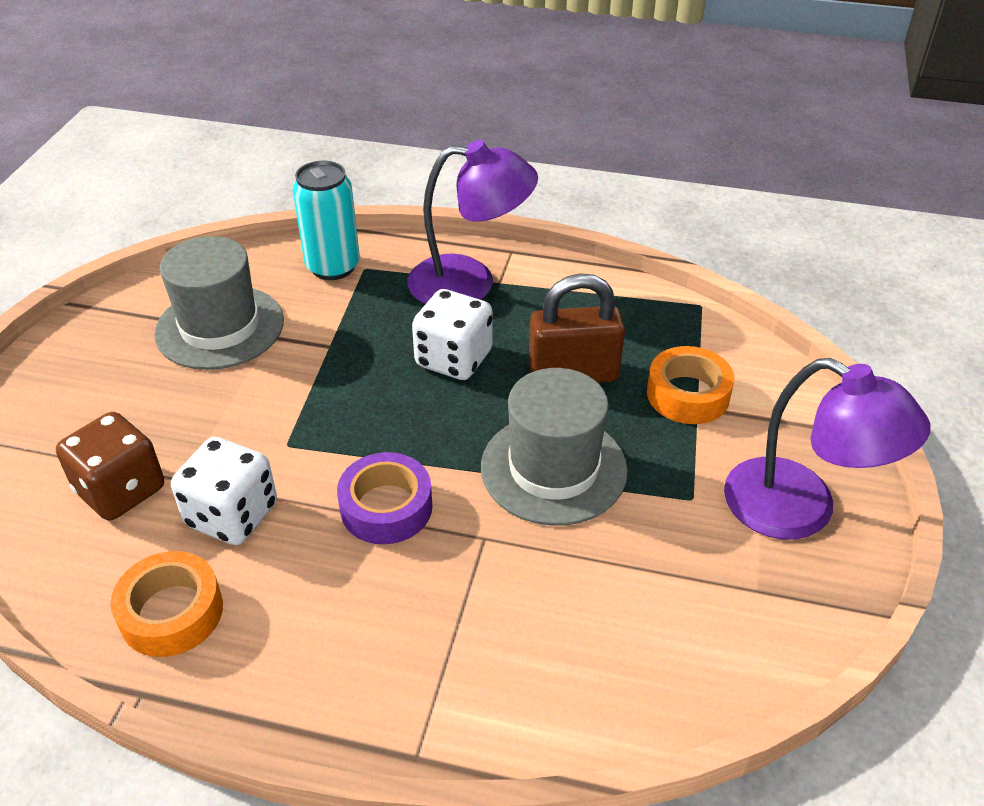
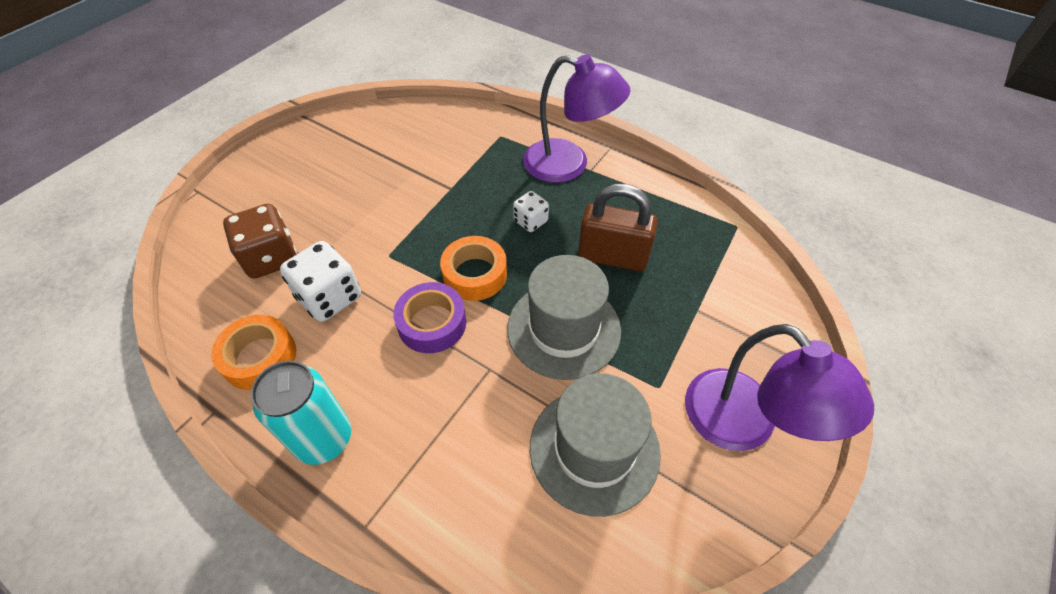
camera: 20 degrees right, 10 degrees up
grey hat [154,236,284,370] -> grey hat moved to [530,373,661,517]
turquoise can [293,161,360,280] -> turquoise can moved to [251,360,351,465]
white dice [412,289,493,380] -> white dice [513,191,549,232], size x0.58
orange tape [647,346,735,424] -> orange tape moved to [440,236,507,301]

